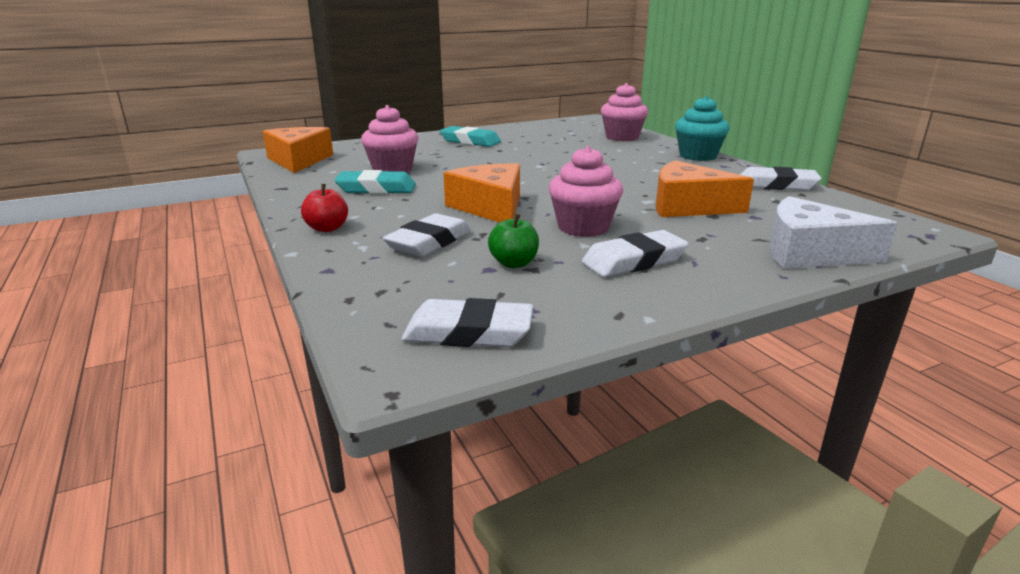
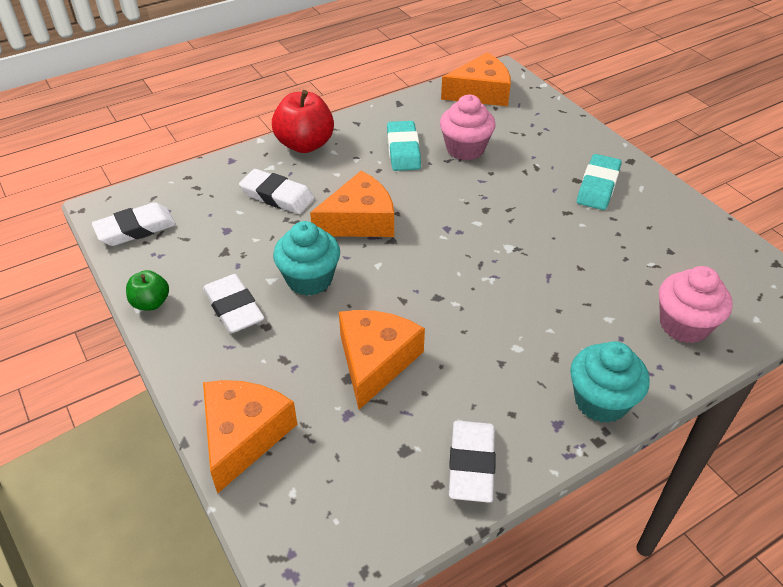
camera: 85 degrees right, 20 degrees up
red apple [301,184,348,232] -> red apple [272,90,334,153], size x1.82
white eraser [401,298,533,347] -> white eraser turned 60 degrees clockwise [92,202,176,246]
green apple [488,214,539,268] -> green apple moved to [126,270,169,310]
pink cupcake [548,146,623,237] -> turquoise cupcake [273,221,340,296]
white cheese [769,196,898,269] -> orange cheese [203,380,298,494]

